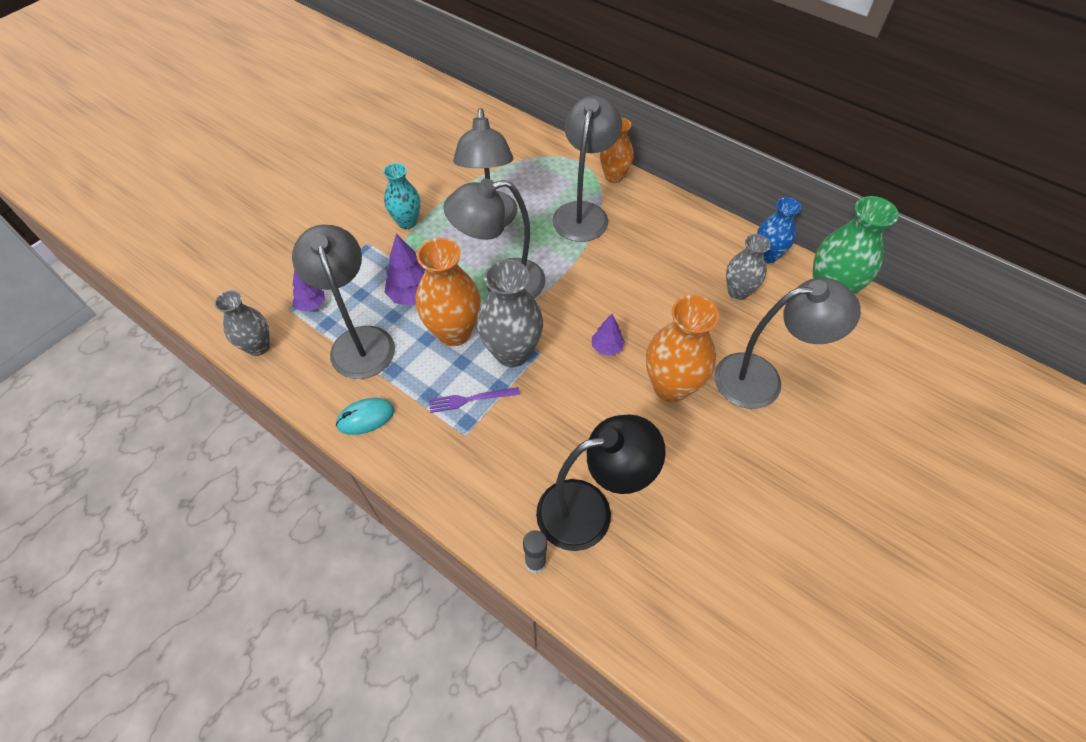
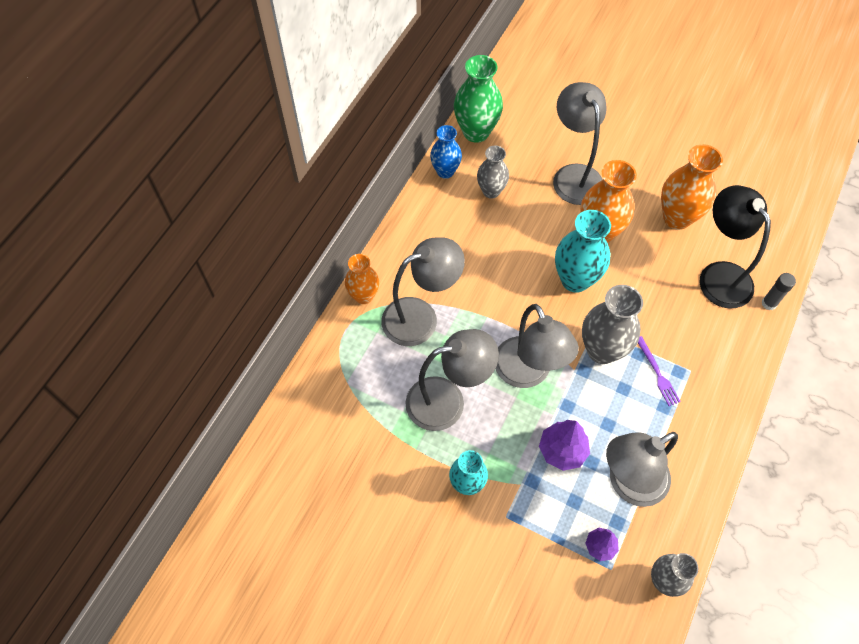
camera: 100 degrees left, 5 degrees up
turquoise mouse [336,398,394,435] -> none
orange vase [416,238,481,346] -> orange vase moved to [661,144,723,230]
grey lamp [552,96,622,242] -> grey lamp turned 150 degrees clockwise [381,237,465,346]
purple tree [592,314,625,356] -> turquoise vase [555,210,611,293]

